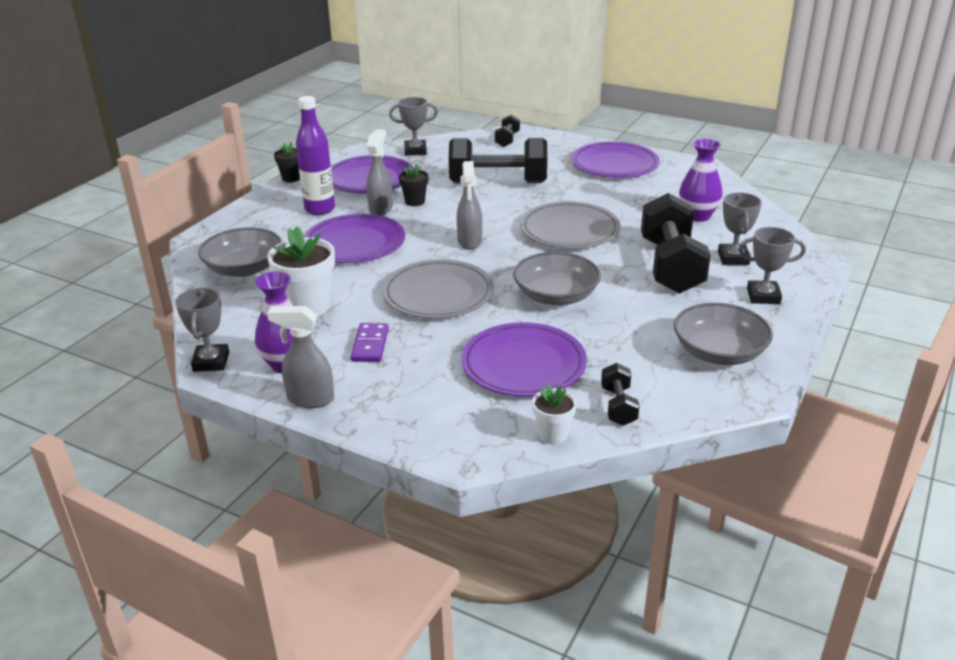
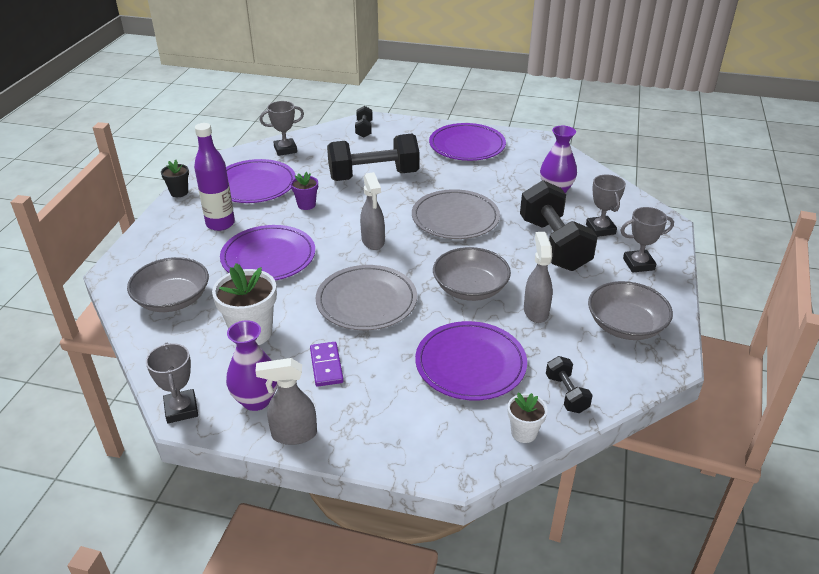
camera: 15 degrees left, 5 degrees up
grey spray bottle [367,129,393,216] -> grey spray bottle moved to [524,232,553,323]
black flower pot [399,164,428,206] -> purple flower pot [291,172,318,210]

